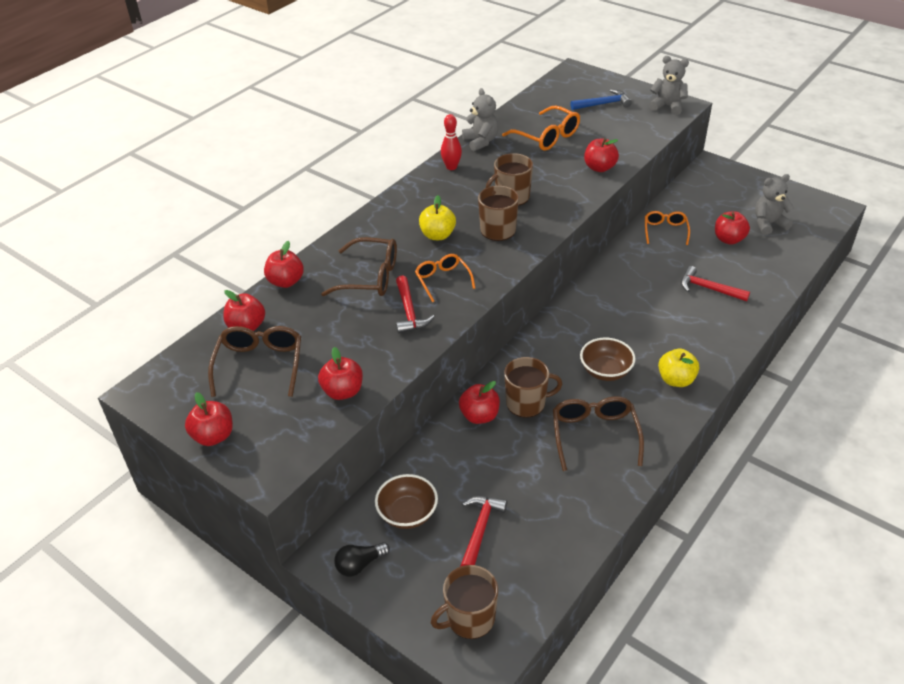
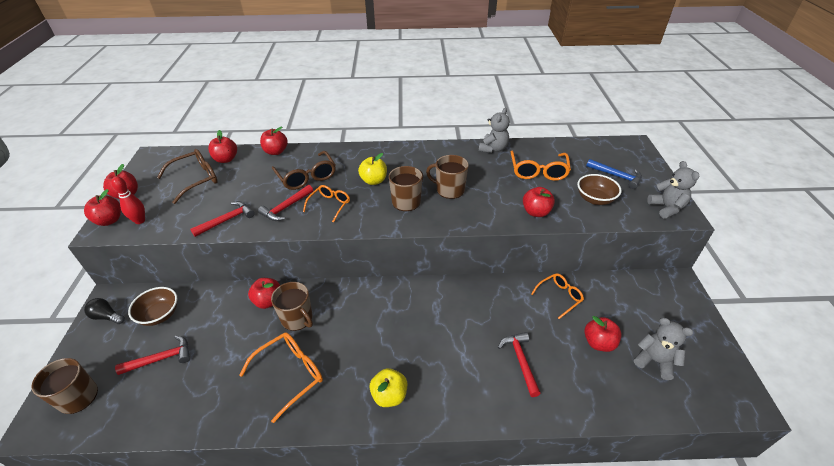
camera: 50 degrees right, 0 degrees up
red apple [318,347,363,400] -> red apple moved to [84,189,121,226]
red bowling pin [441,114,462,170] -> red bowling pin moved to [111,176,145,224]
brown glasses [553,396,644,471] -> orange glasses [239,332,323,423]
brown bowl [580,338,635,381] -> brown bowl moved to [577,174,621,205]
none -> red hammer [190,201,255,237]

